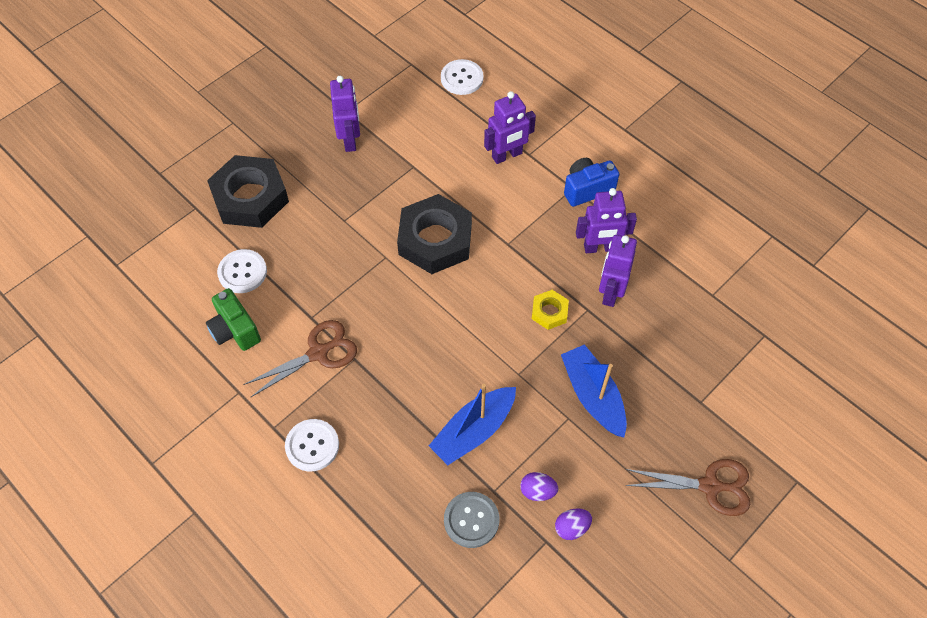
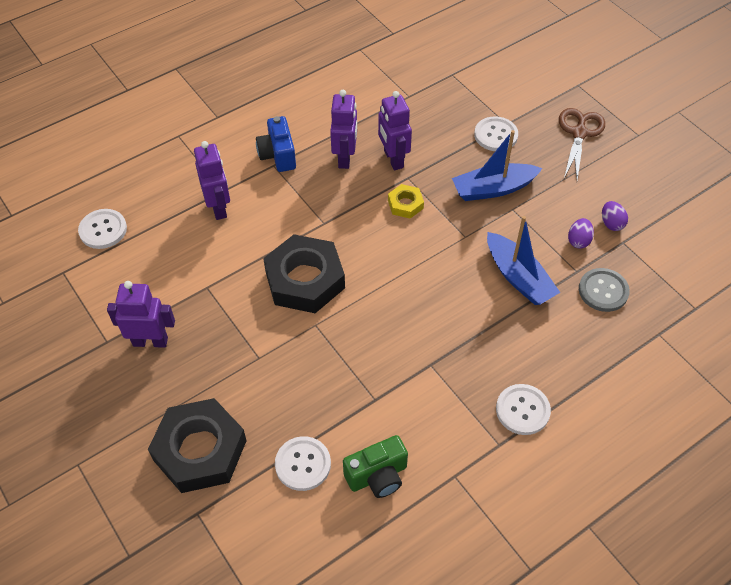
camera: 80 degrees left, 5 degrees down
brown scissors [243,320,357,397] -> none
purple robot [599,235,637,307] -> purple robot turned 45 degrees clockwise [378,91,412,170]
none -> white button [474,116,518,151]

